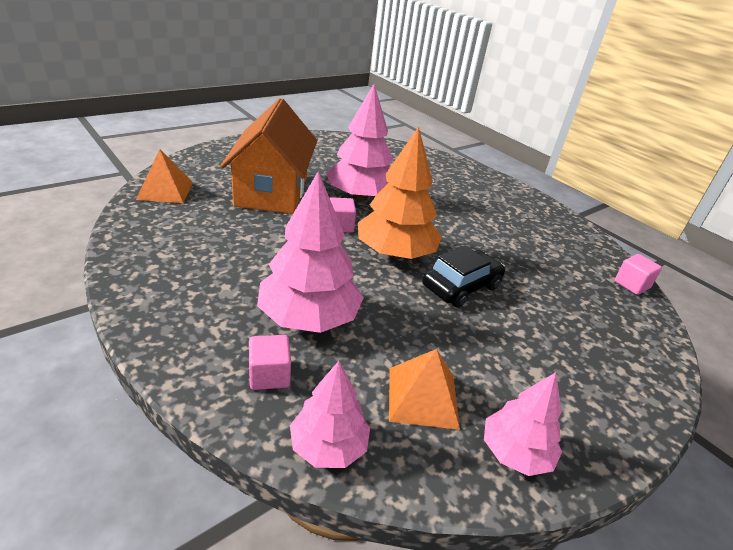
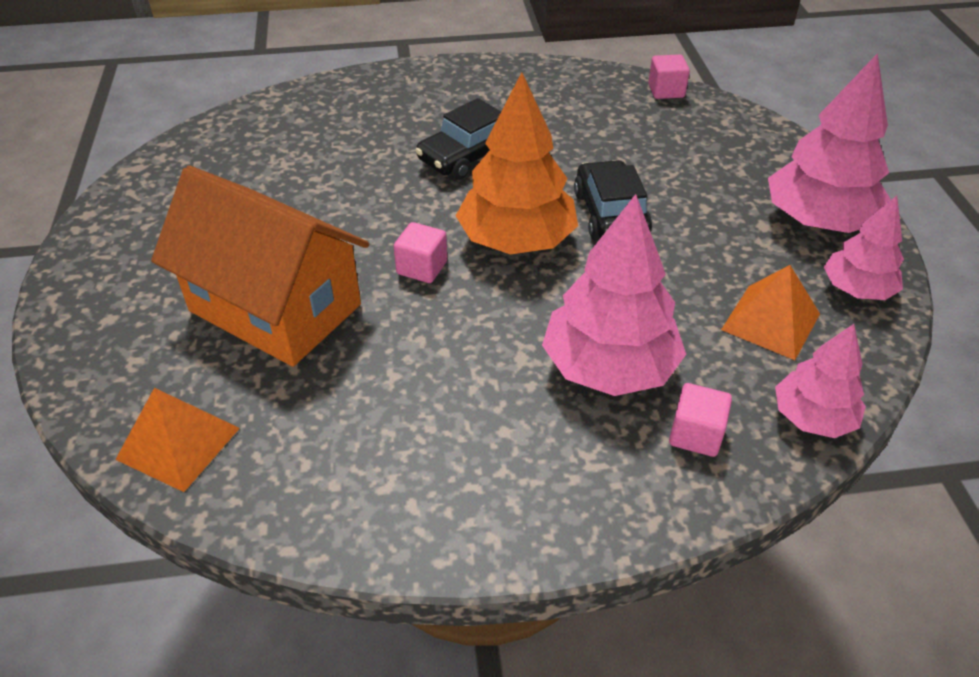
camera: 55 degrees left, 10 degrees up
pink tree [326,84,394,201] -> pink tree moved to [768,53,890,233]
none -> black car [415,98,501,180]

